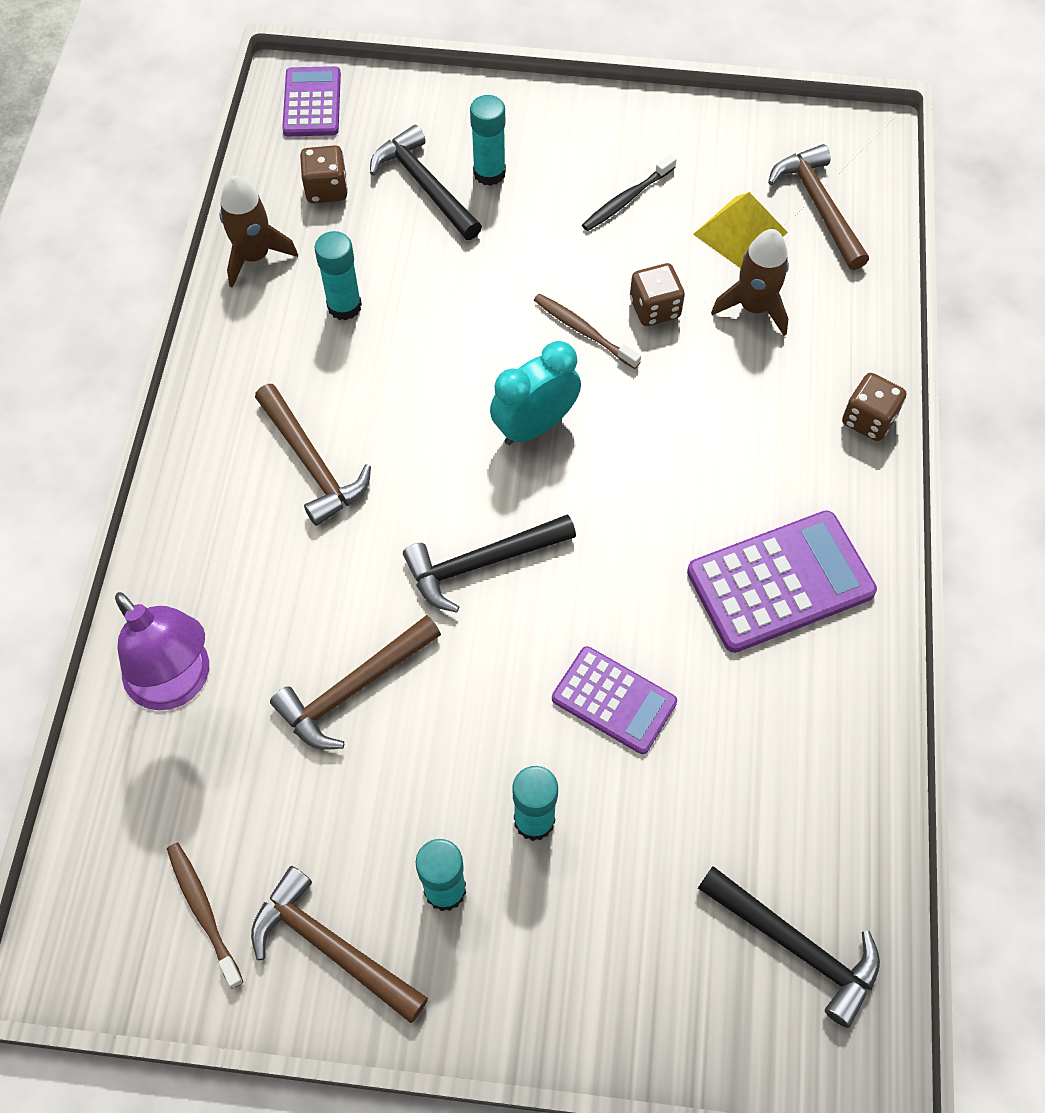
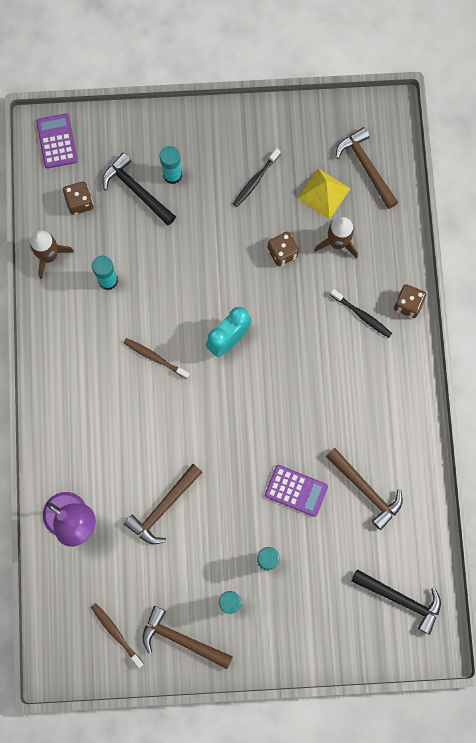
camera: 10 degrees left, 15 degrees up
brown hammer [255,384,371,526] -> brown hammer moved to [325,448,403,530]
black hammer [403,514,576,613] -> none
brown toothbrush [534,293,641,369] -> brown toothbrush moved to [124,338,190,379]
purple calculator [687,510,877,653] -> none
none -> black toothbrush [330,289,392,338]

